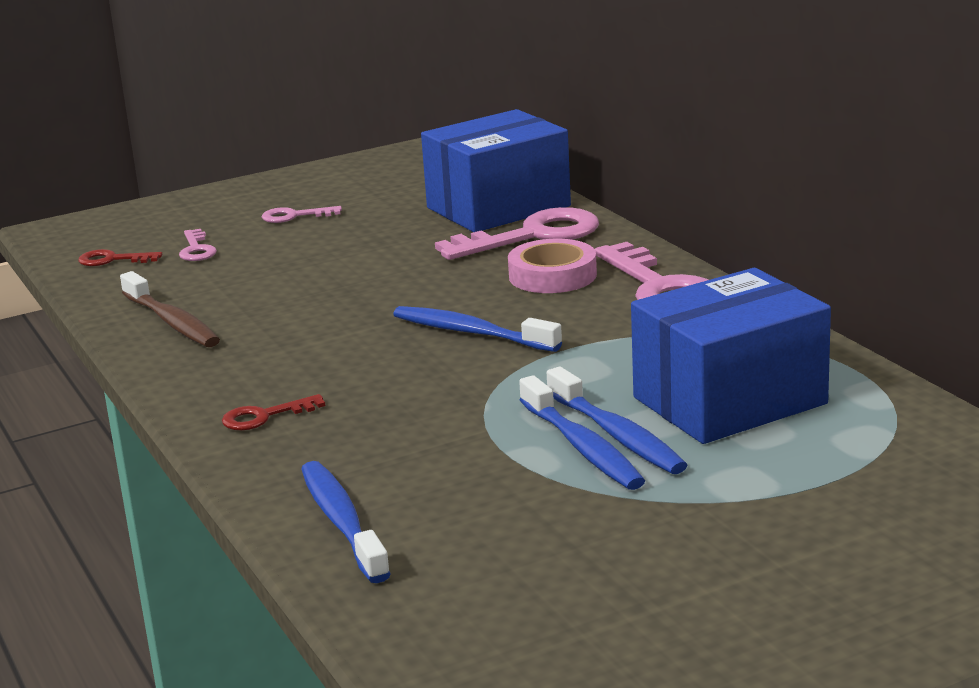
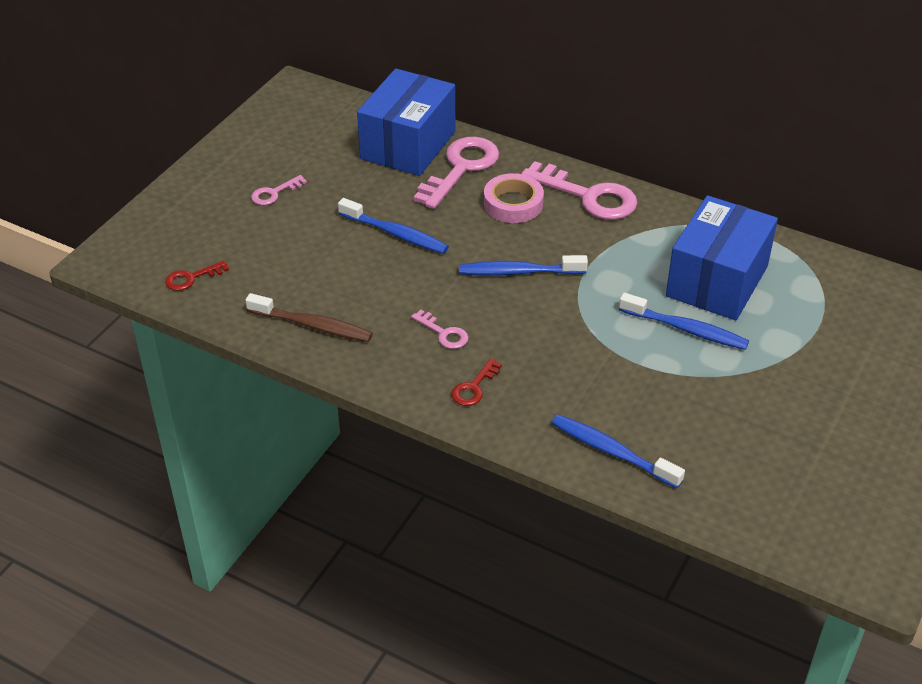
camera: 35 degrees left, 20 degrees up
pink key [179,229,217,261] -> pink key moved to [411,310,469,349]
blue toothbrush [519,375,645,490] -> blue toothbrush moved to [338,198,449,254]

